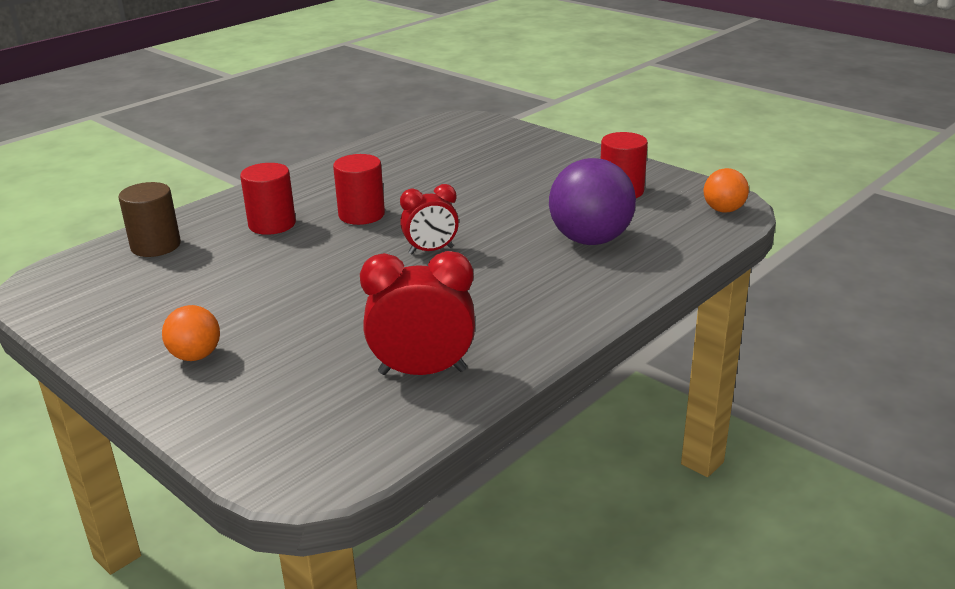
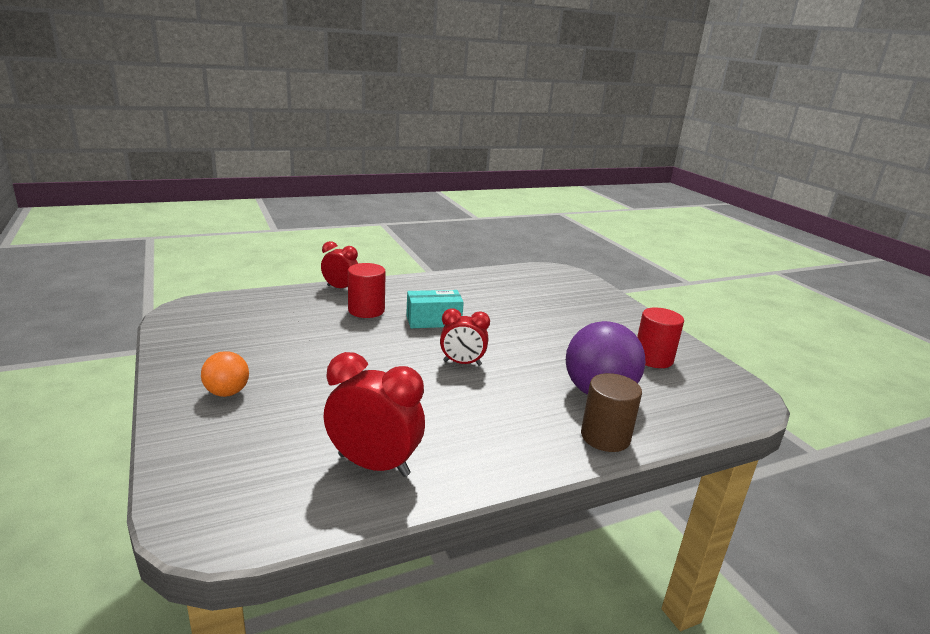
camera: 20 degrees right, 5 degrees down
brown cylinder [118,182,181,257] -> brown cylinder moved to [581,373,642,452]
red cylinder [333,154,385,225] -> turquoise box [406,290,464,328]
orange ball [704,168,749,213] -> none
none -> red clock [321,241,358,288]

